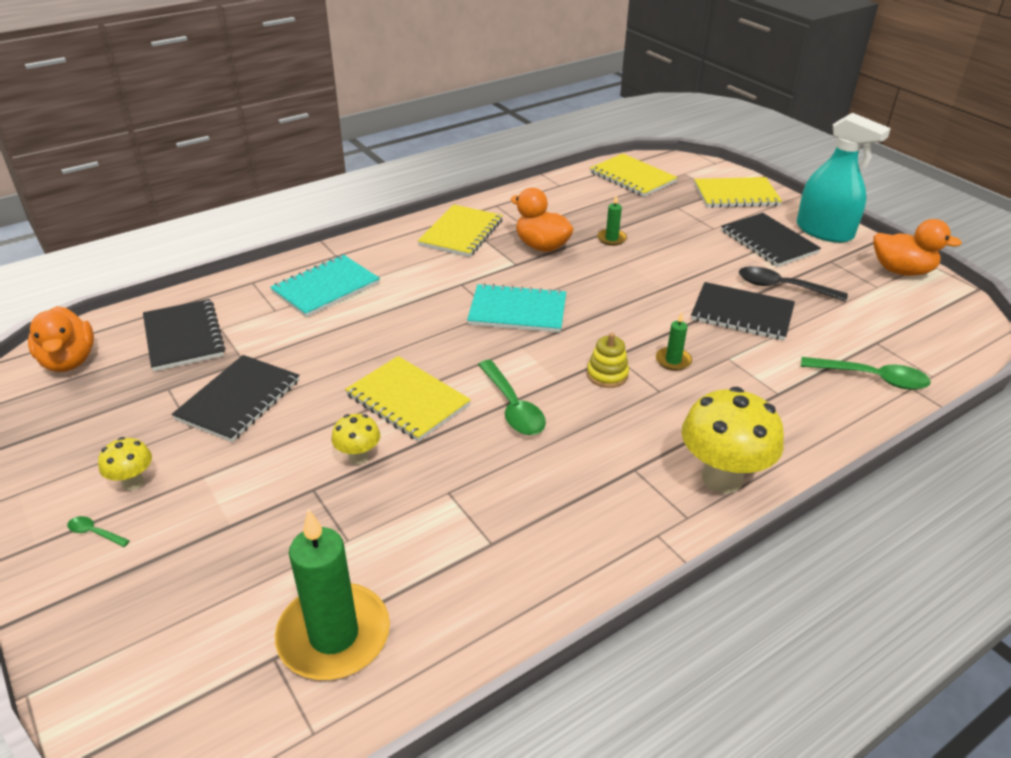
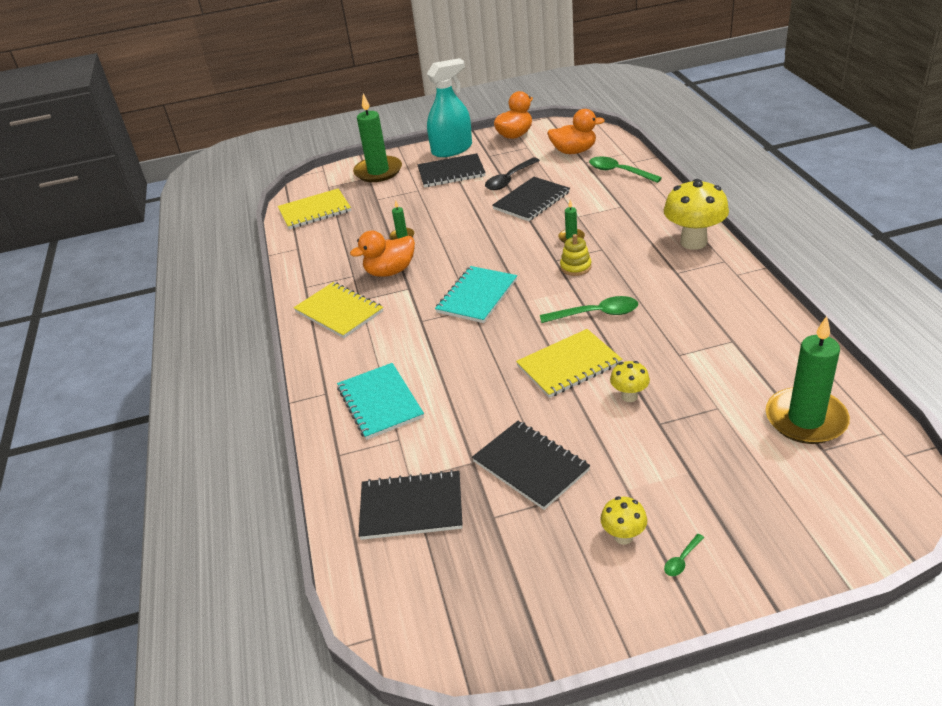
camera: 65 degrees left, 0 degrees up
orange duck [28,306,94,372] -> orange duck moved to [547,109,605,154]
yellow notebook [694,177,782,208] -> green candle [353,93,402,182]
green spoon [801,357,931,390] -> green spoon turned 90 degrees counterclockwise [589,156,662,183]

